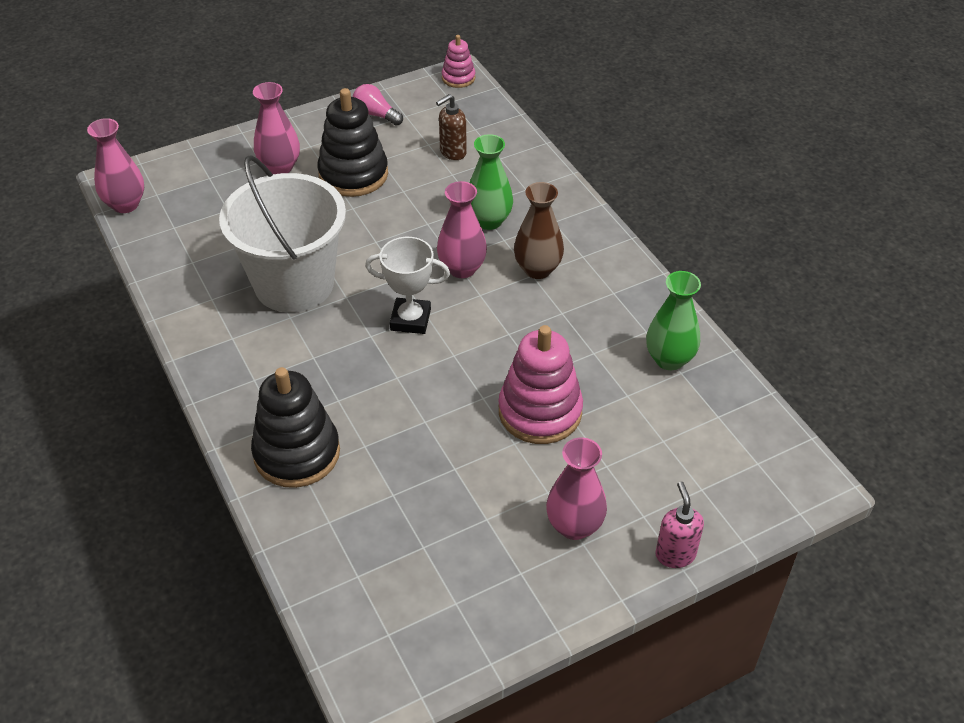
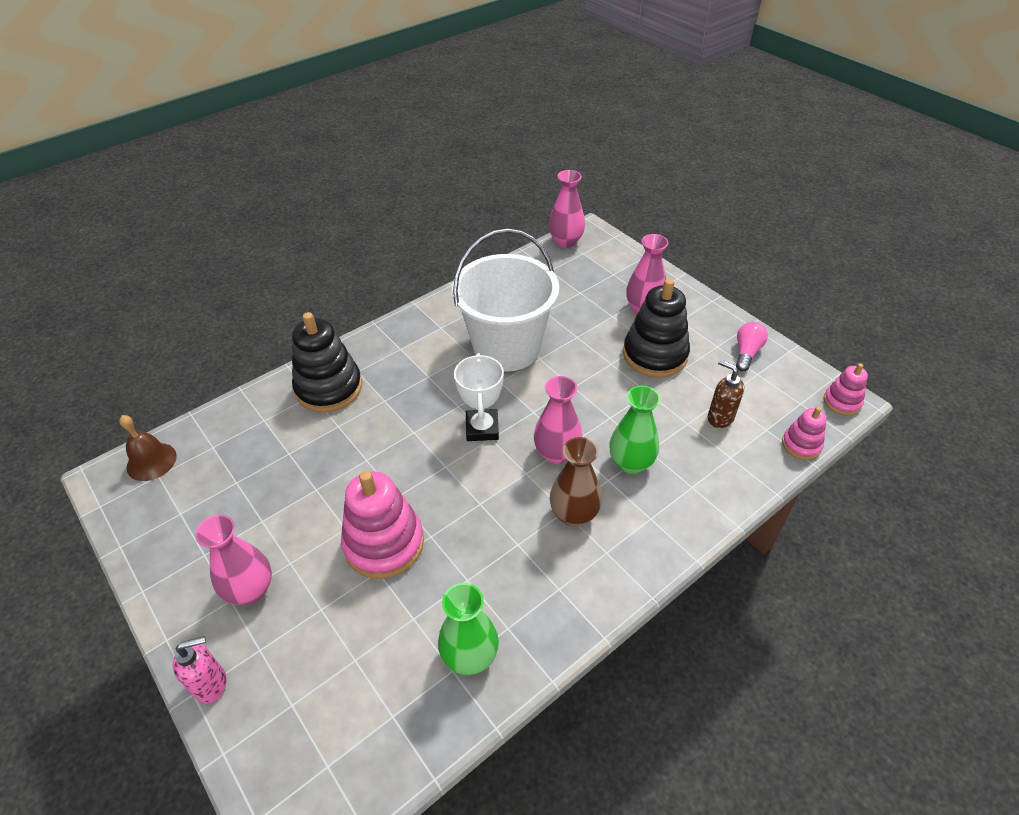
camera: 80 degrees right, 0 degrees up
none -> brown bell [119,415,177,481]
none -> pink stacking toy [782,407,826,460]

